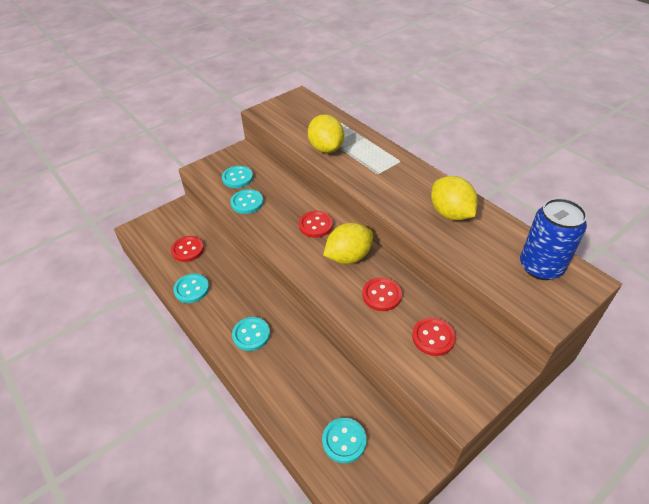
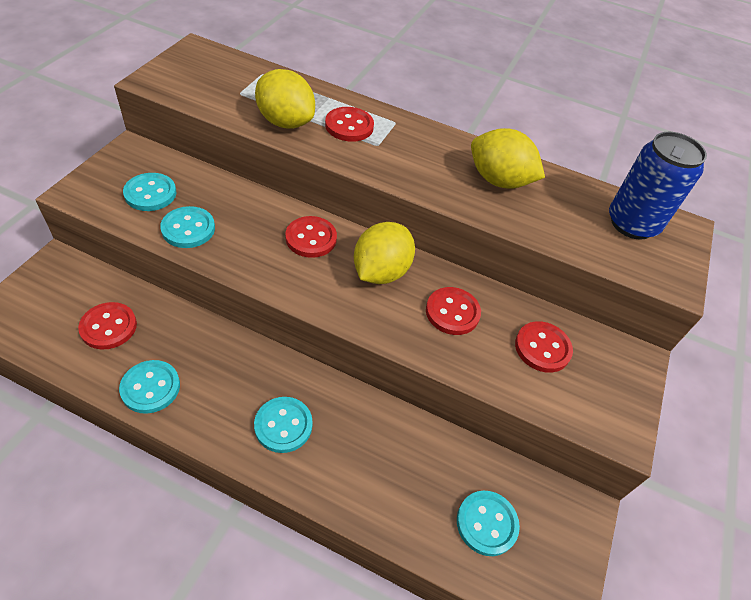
camera: 35 degrees left, 5 degrees up
none -> red button [325,107,374,142]

